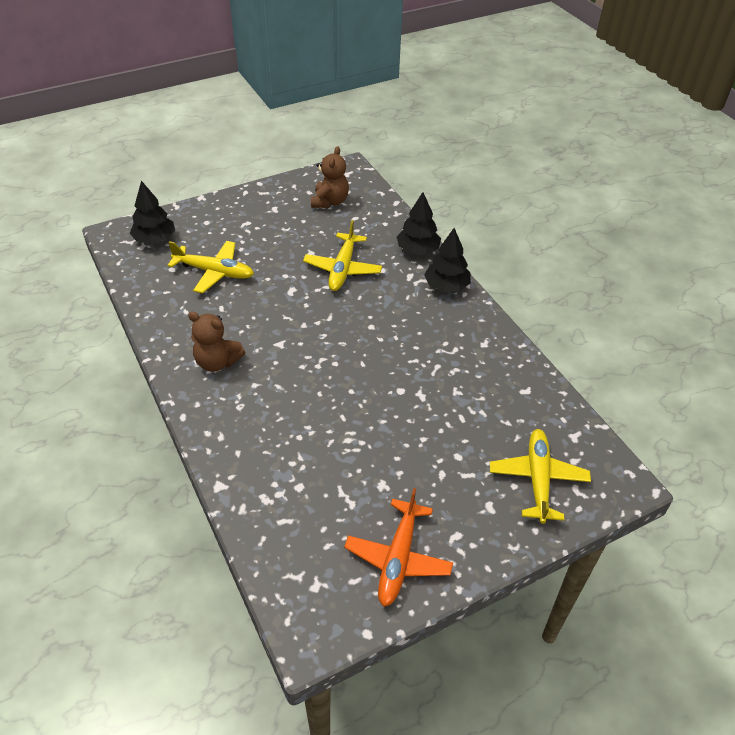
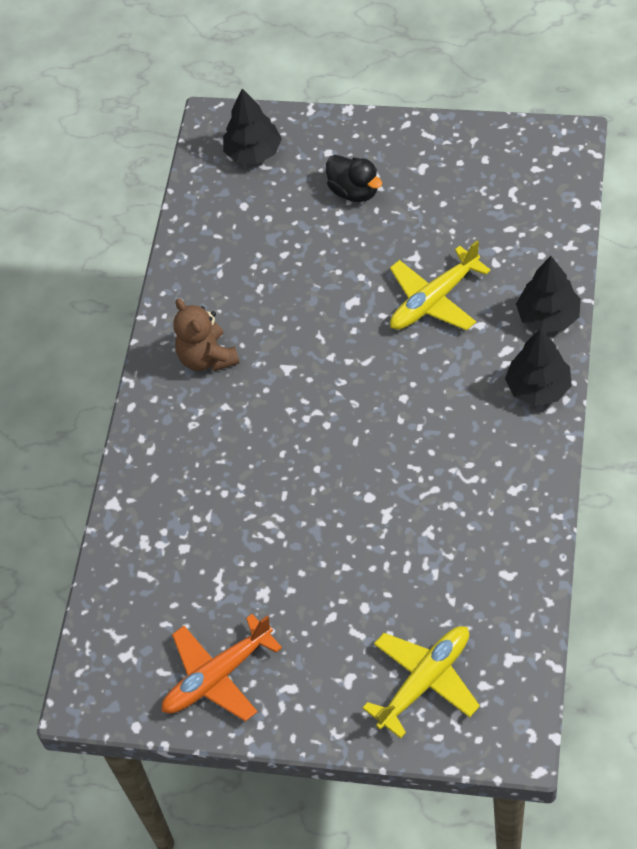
camera: 45 degrees right, 10 degrees up
yellow plane [167,241,254,293] -> none
brown teddy bear [311,146,349,208] -> none
none -> black duck [326,155,382,202]

